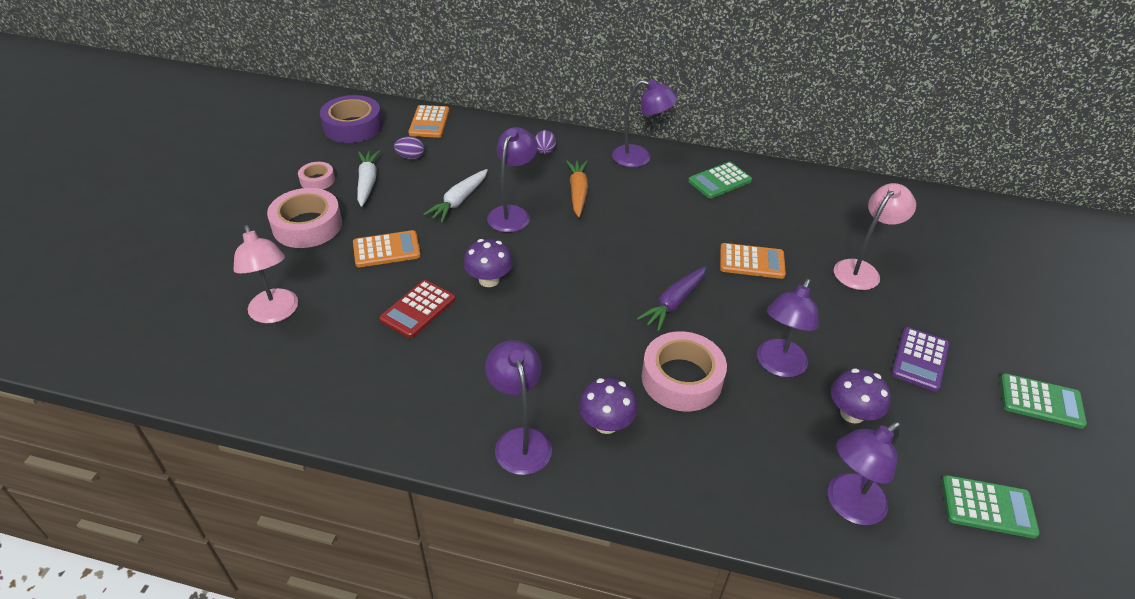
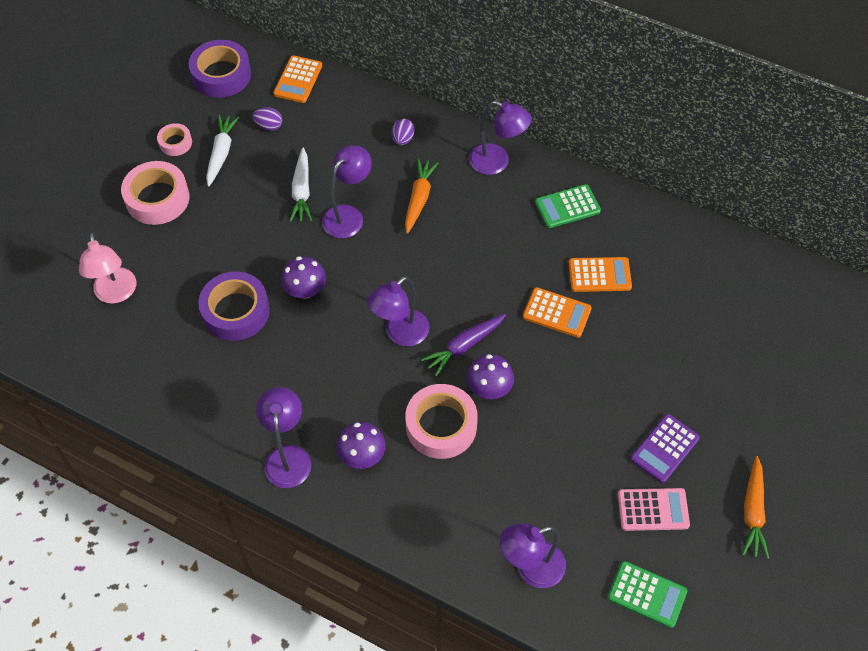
camera: 15 degrees right, 15 degrees up
orange calculator [353,230,421,267] -> orange calculator moved to [569,257,632,292]
red calculator [379,280,455,338] -> purple tape [198,272,270,341]
white carrot [423,169,488,222] -> white carrot turned 45 degrees counterclockwise [290,148,312,222]
purple lamp [757,279,819,377] -> purple lamp moved to [367,276,430,346]
purple mushroom [831,368,891,424] -> purple mushroom moved to [467,354,514,399]
pink lamp [834,183,916,290] -> none
green calculator [1000,373,1087,429] -> orange carrot [742,456,769,559]
none -> pink calculator [618,488,690,531]

